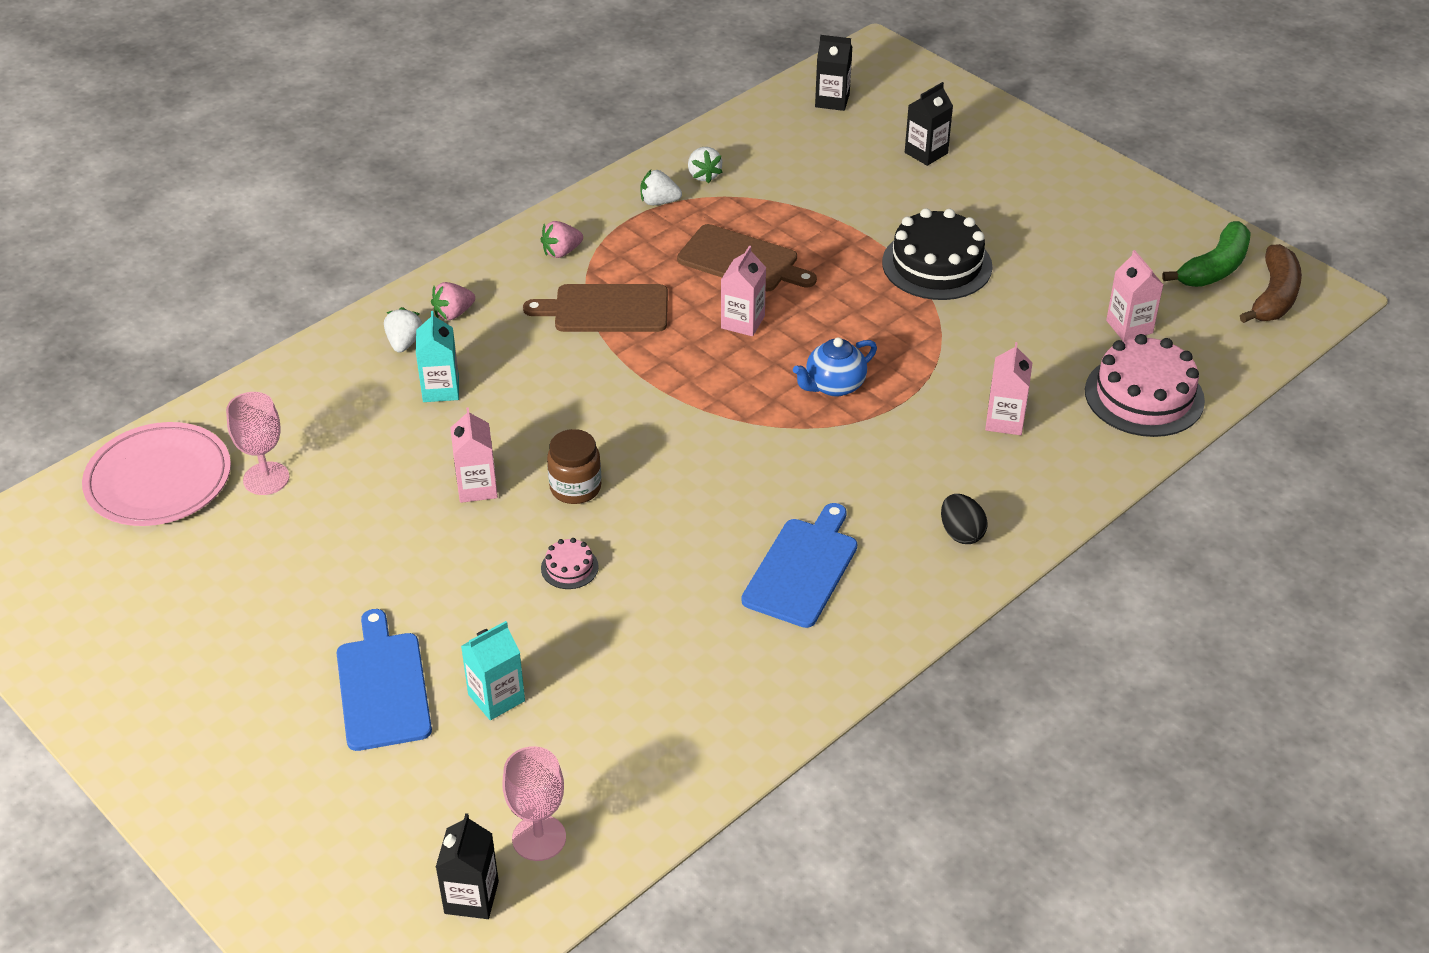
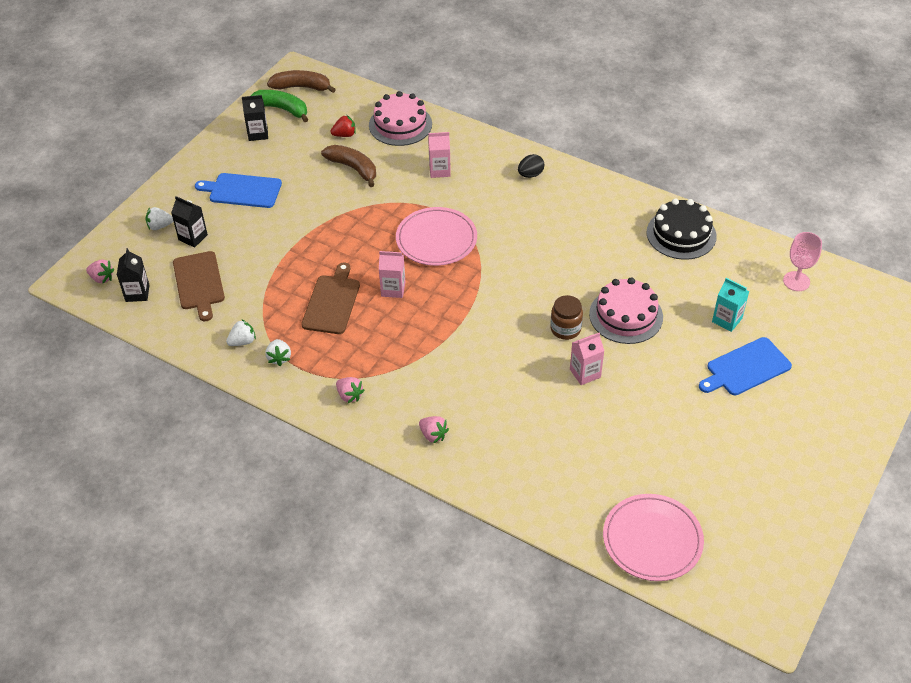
camera: 105 degrees left, 5 degrees up
pink goblet [226,392,289,495] -> none
white strawberry [384,307,422,353] -> white strawberry moved to [146,207,173,230]
turquoise carton [416,311,459,402] -> none
black carton [436,813,499,919] -> black carton moved to [242,95,268,141]
brown cutting board [523,284,668,332] -> brown cutting board moved to [173,251,225,321]
pink cake [541,538,599,589] -> pink cake [589,277,663,344], size x2.24
blue cutting board [741,503,857,628] -> blue cutting board moved to [195,173,282,208]
blue teapot [793,337,877,397] -> pink plate [396,207,477,266]
black cake [882,208,992,300] -> black cake moved to [646,199,717,260]
pink carton [1106,250,1164,341] -> red strawberry [331,115,356,137]
none -> pink strawberry [86,259,114,283]
none -> brown banana [321,145,376,187]

